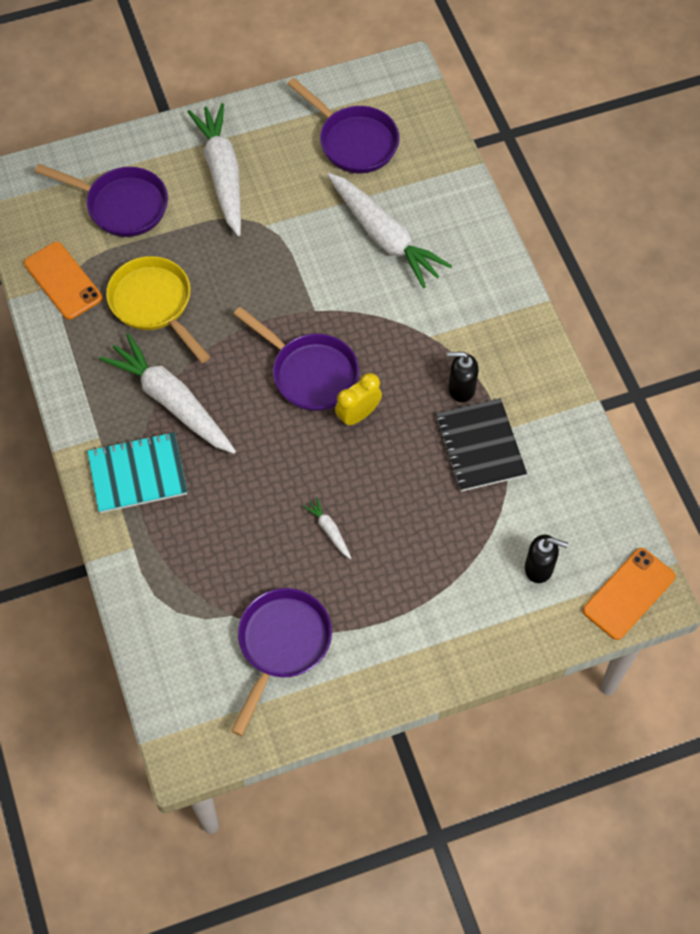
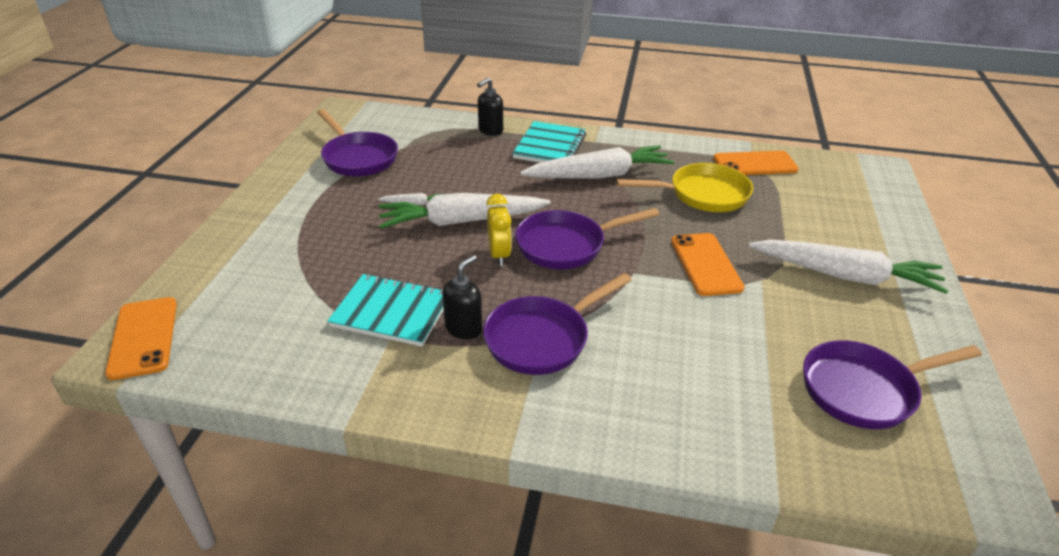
camera: 120 degrees right, 25 degrees down
purple pan [35,164,168,237] -> purple pan moved to [483,273,632,375]
white carrot [327,173,452,288] -> white carrot moved to [378,193,551,229]
black notebook [436,398,527,492] -> turquoise notebook [327,274,444,347]
black soap dispenser [525,534,568,583] -> black soap dispenser moved to [477,78,503,136]
none -> orange phone [671,233,745,296]

